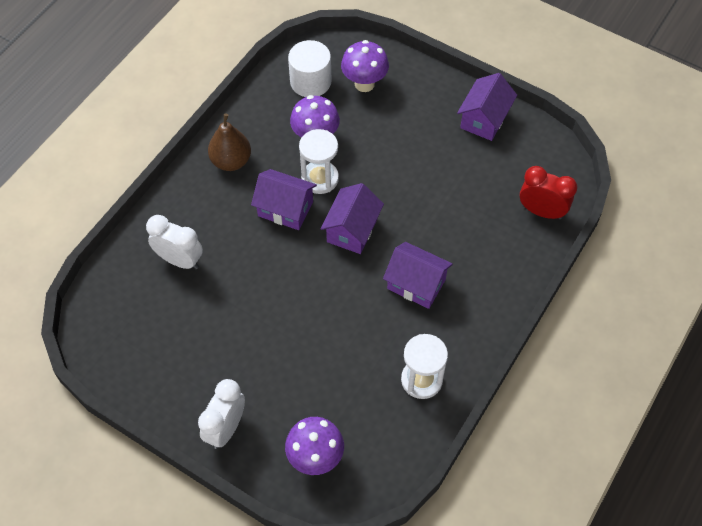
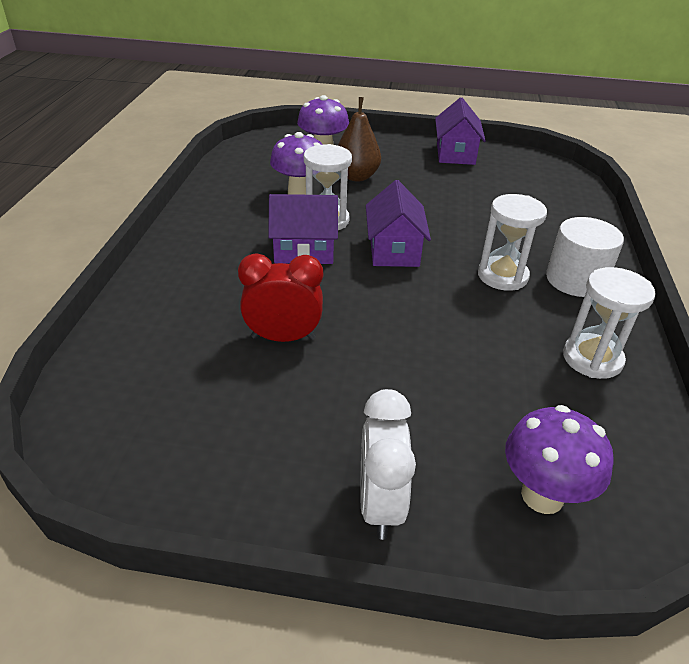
camera: 25 degrees left, 20 degrees down
white clock [146,215,203,269] -> none
brown pear [208,114,251,171] -> brown pear moved to [338,97,381,182]
white cylinder [288,40,332,97] -> white cylinder moved to [546,217,624,297]
purple house [383,242,453,309] -> white hourglass [478,194,547,291]
red clock [520,166,577,219] -> red clock moved to [238,253,323,342]

